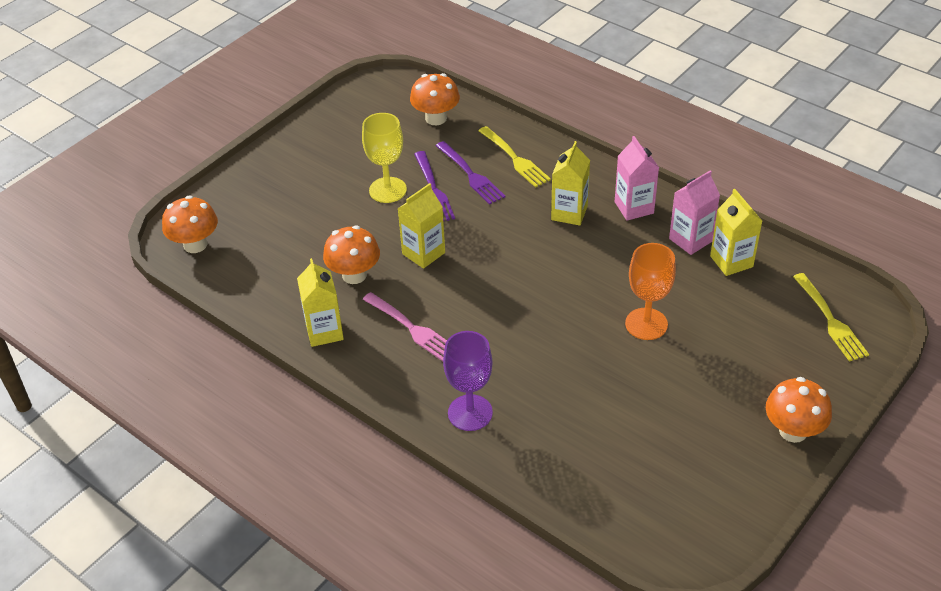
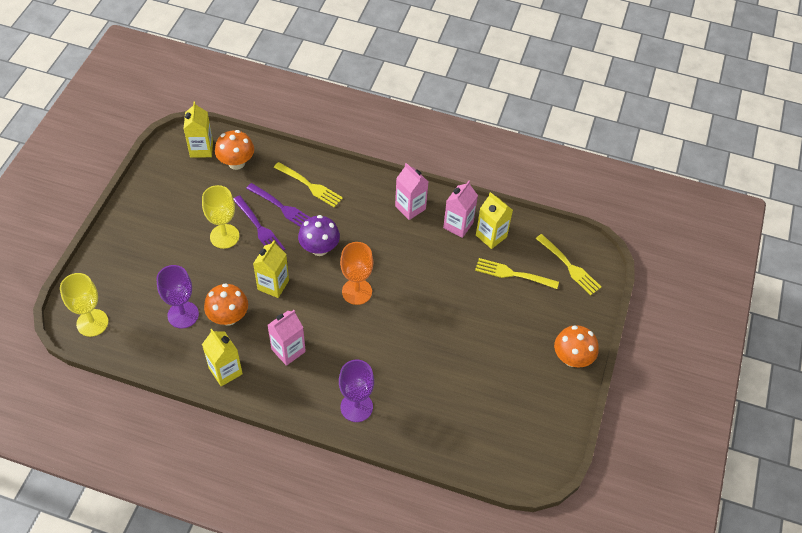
camera: 25 degrees left, 10 degrees up
orange mushroom [162,195,218,253] -> yellow goblet [60,273,109,337]
pink fork [362,292,447,361] -> pink carton [268,310,306,366]
yellow carton [551,141,590,226] -> yellow carton moved to [184,102,213,158]
orange goblet [625,243,676,340] -> orange goblet moved to [340,242,373,305]
none -> purple goblet [156,265,199,328]
none -> purple mushroom [298,215,340,256]
none -> yellow fork [475,258,559,289]

